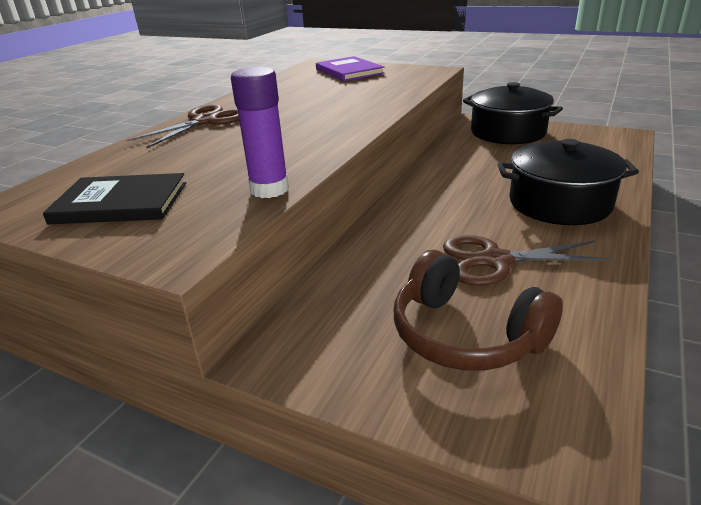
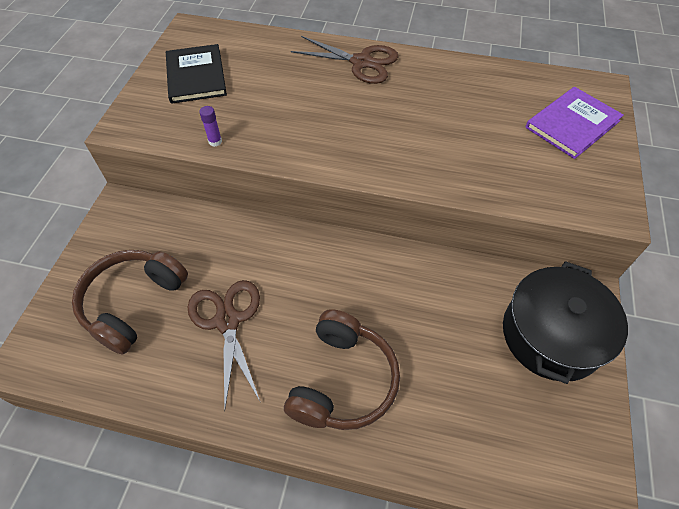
camera: 75 degrees right, 25 degrees up
purple glue stick [231,67,289,198] -> purple glue stick [199,106,222,147], size x0.47
black pot [497,139,639,225] -> brown headphones [284,309,400,430]

